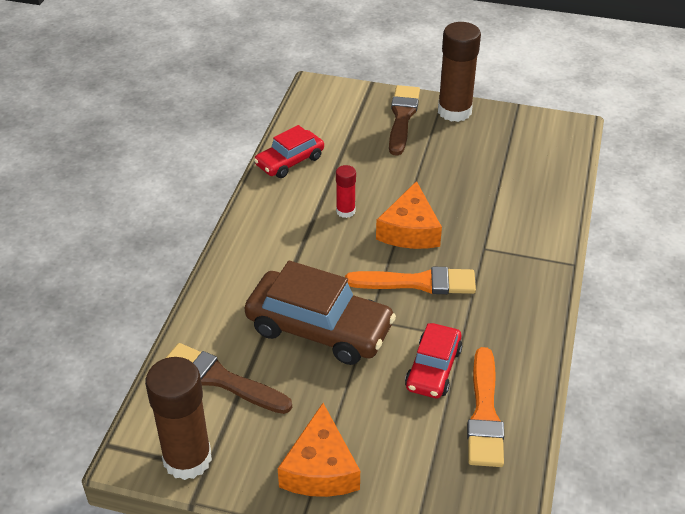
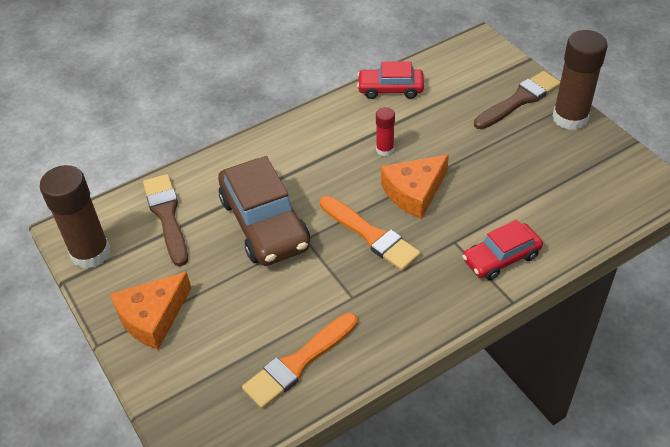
camera: 45 degrees right, 5 degrees up
red car [405,323,462,398] -> red car moved to [462,220,543,280]

